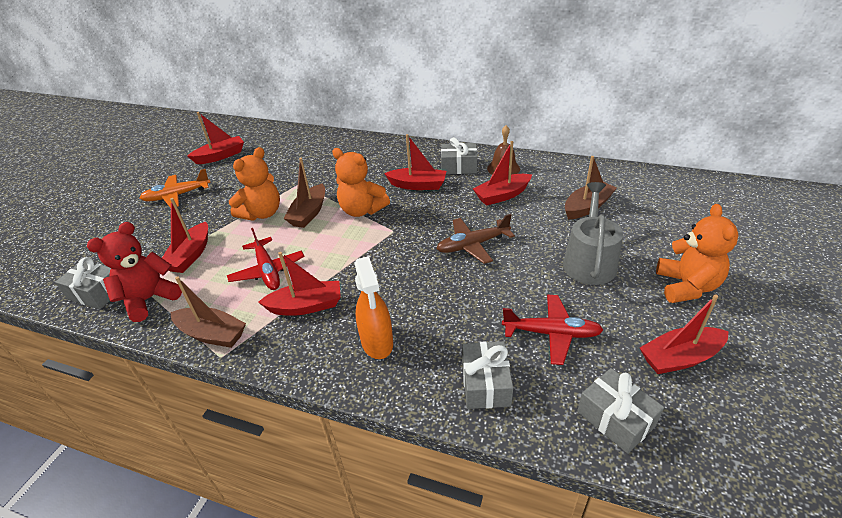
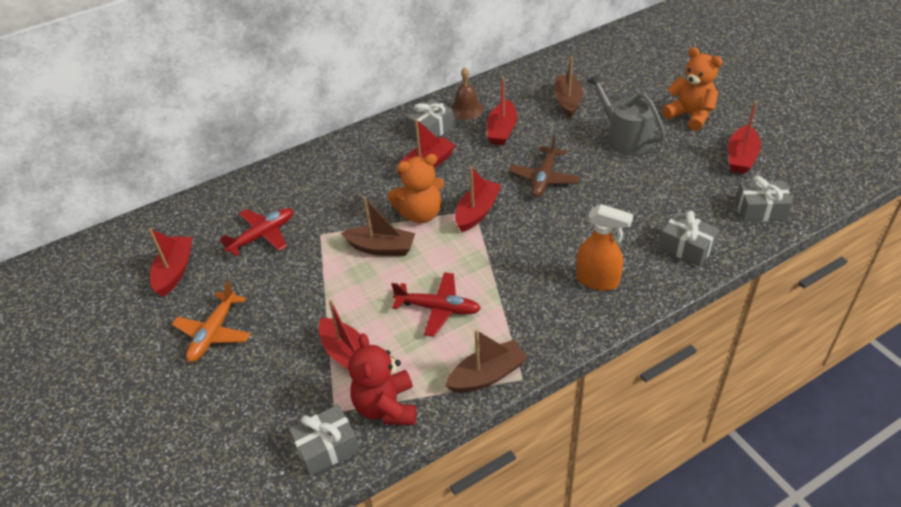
camera: 50 degrees left, 5 degrees up
orange teddy bear [229,147,280,221] -> none
red boat [258,252,341,316] -> red boat moved to [455,166,502,232]
brown boat [284,158,325,228] -> brown boat turned 45 degrees counterclockwise [341,197,415,256]
red plane [502,295,603,365] -> red plane moved to [219,208,294,257]

